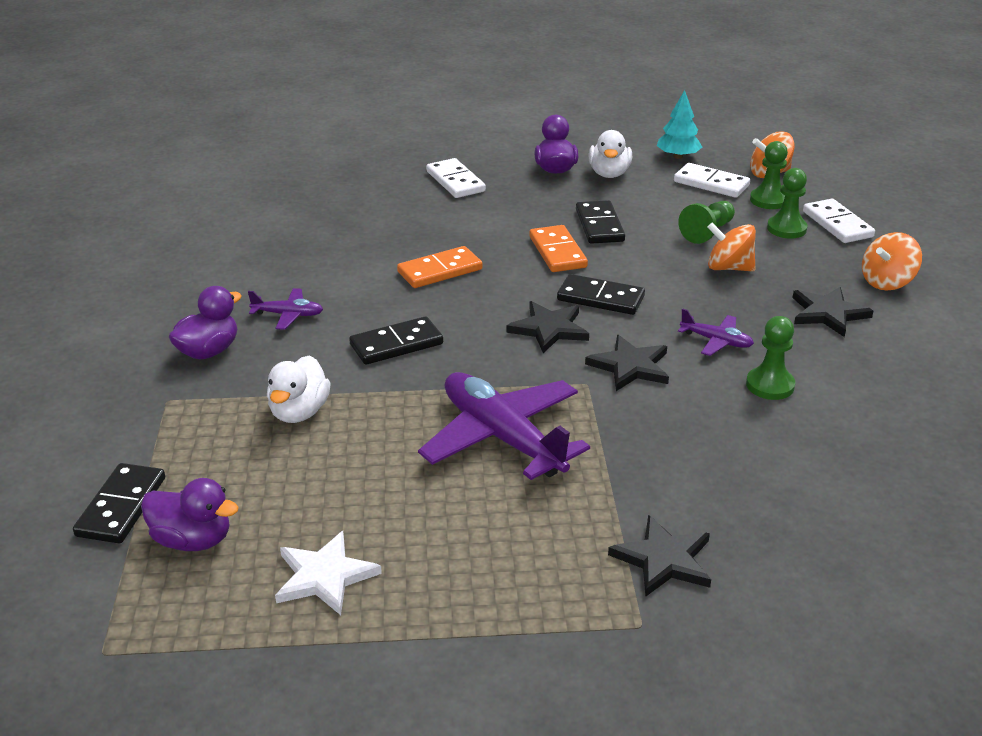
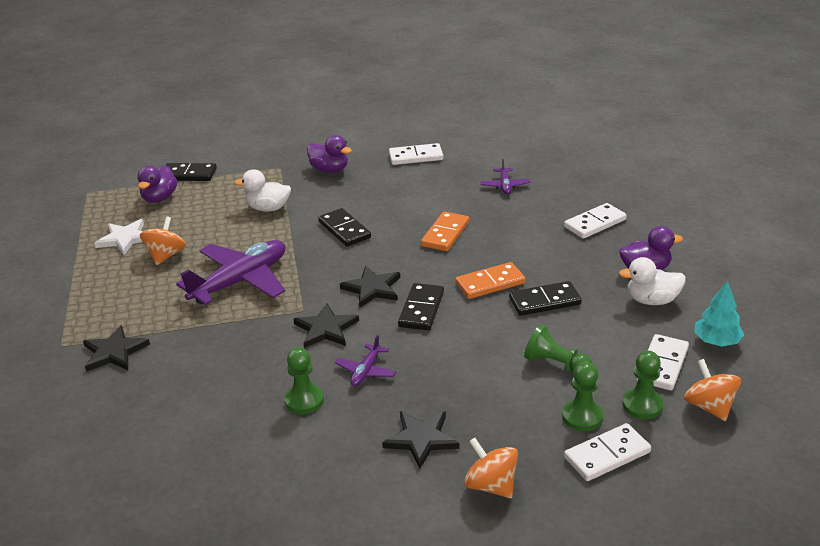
camera: 85 degrees right, 0 degrees up
purple plane [248,288,323,330] -> purple plane moved to [480,159,531,195]
orange domino [397,246,483,288] -> orange domino turned 60 degrees clockwise [421,211,469,251]
orange spinning top [707,223,756,272] -> orange spinning top moved to [140,216,186,265]
none -> white domino [389,143,443,165]

